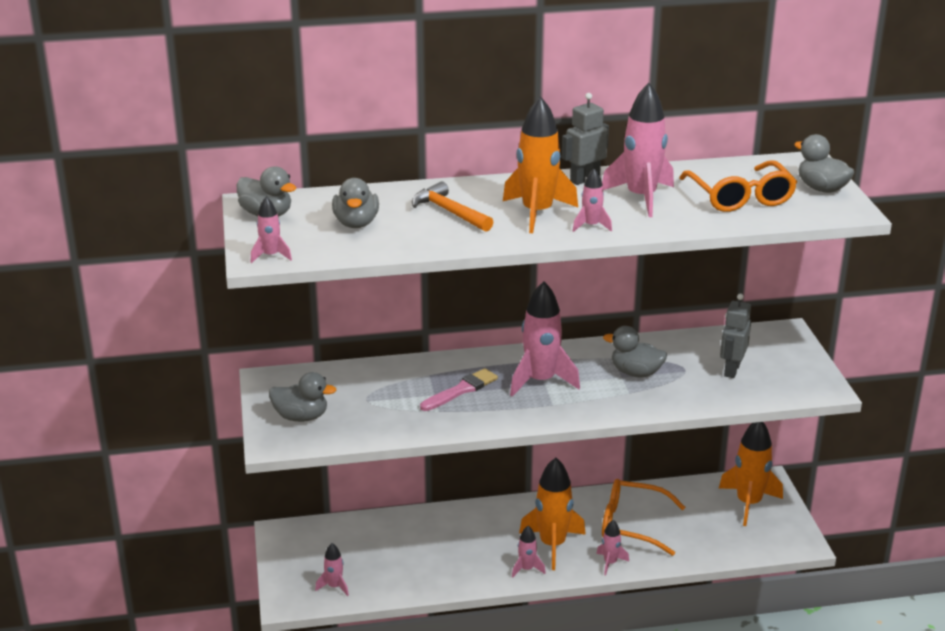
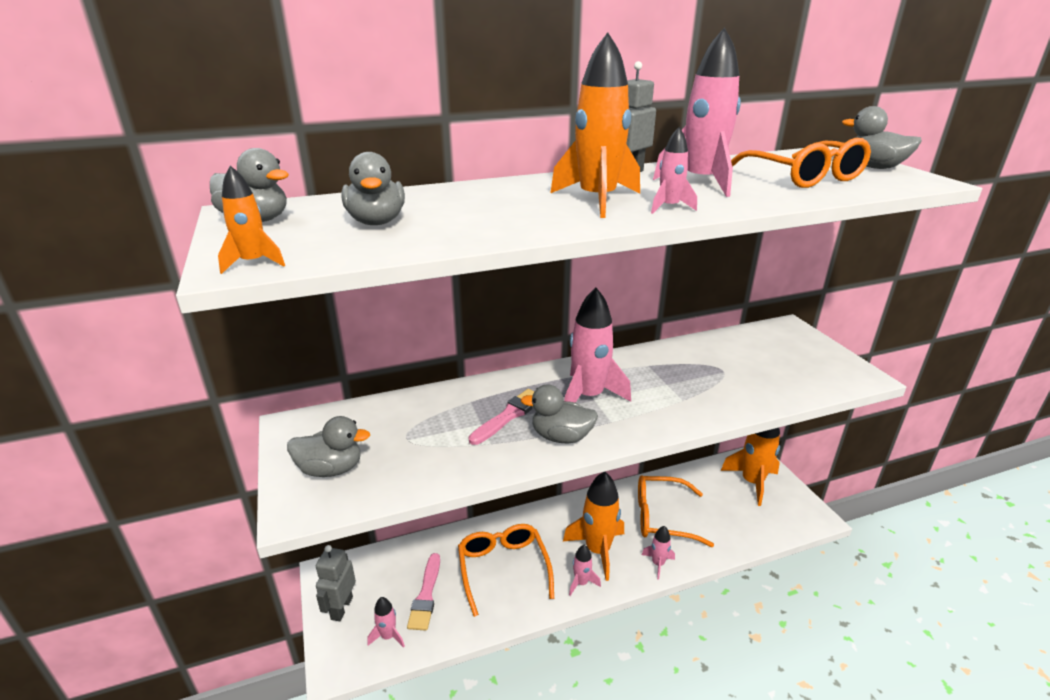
camera: 10 degrees left, 0 degrees up
pink rocket [250,197,292,263] -> orange rocket [218,166,285,274]
orange hammer [412,181,493,232] -> none
grey duck [603,326,667,377] -> grey duck moved to [521,385,598,444]
grey robot [720,294,751,378] -> grey robot moved to [316,545,356,621]
none -> pink brush [407,553,440,630]
none -> orange glasses [458,524,554,617]

